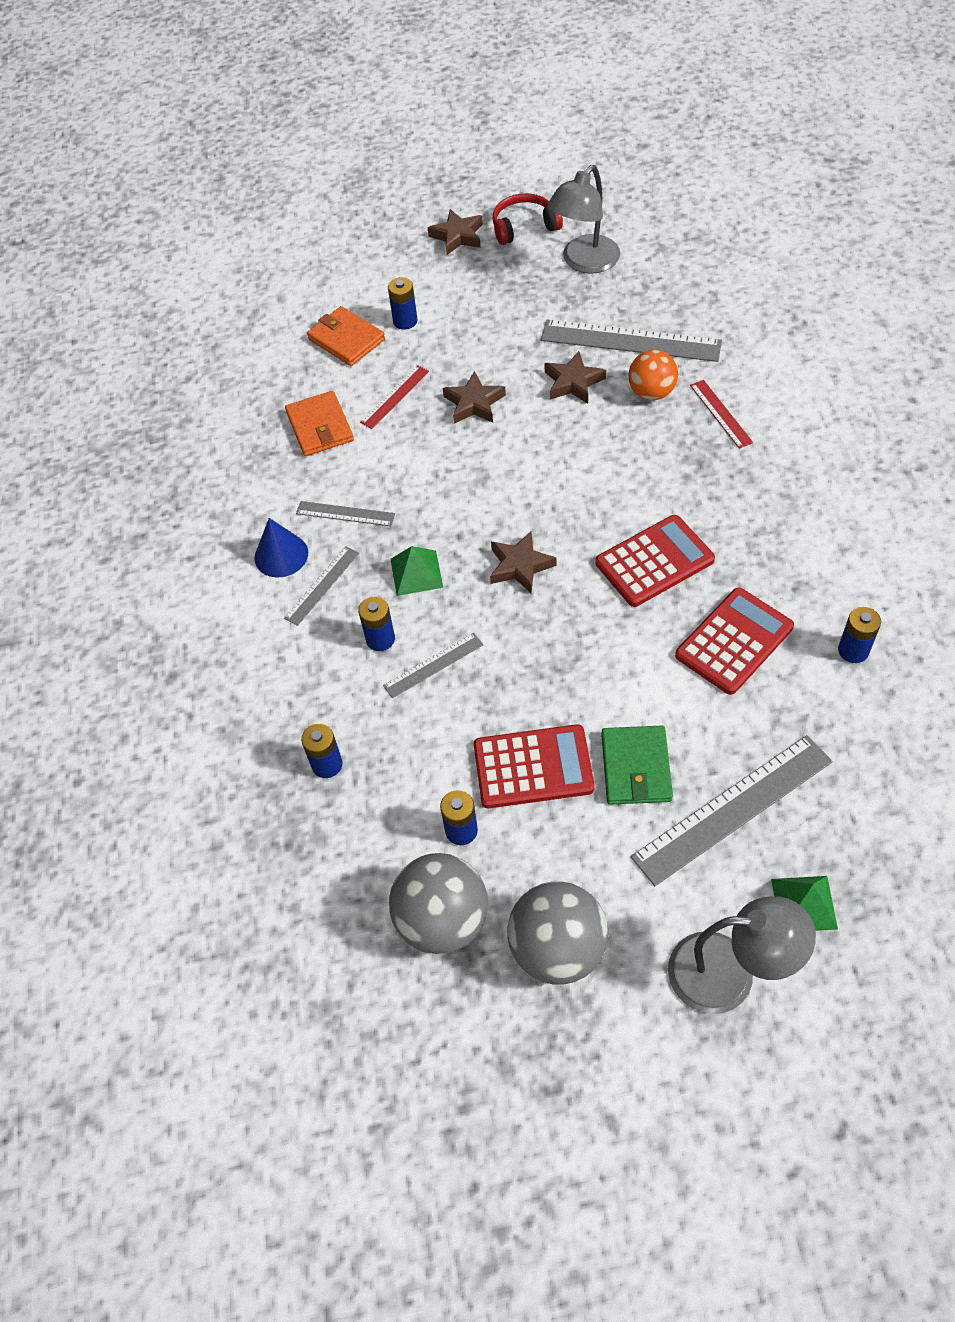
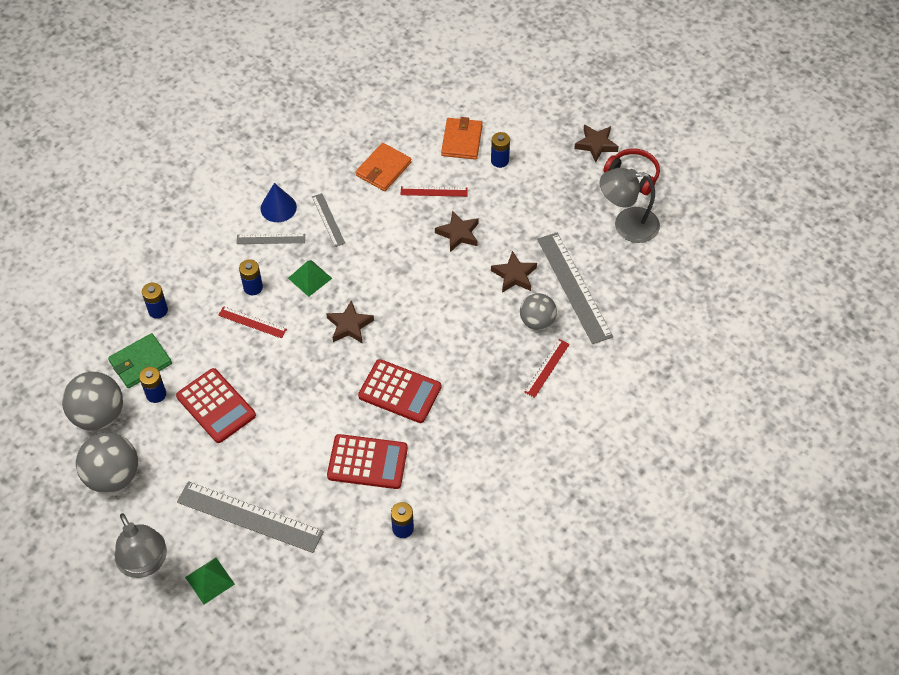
camera: 50 degrees right, 0 degrees up
grey ruler [383,633,483,698] -> red ruler [218,306,287,338]
green wallet [601,725,673,805] -> green wallet moved to [108,333,172,388]
orange ball [628,350,678,400] -> grey ball [520,293,557,330]

